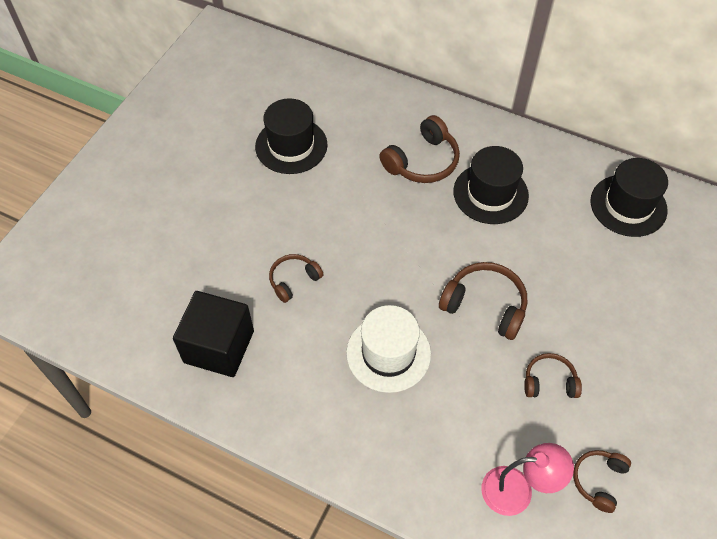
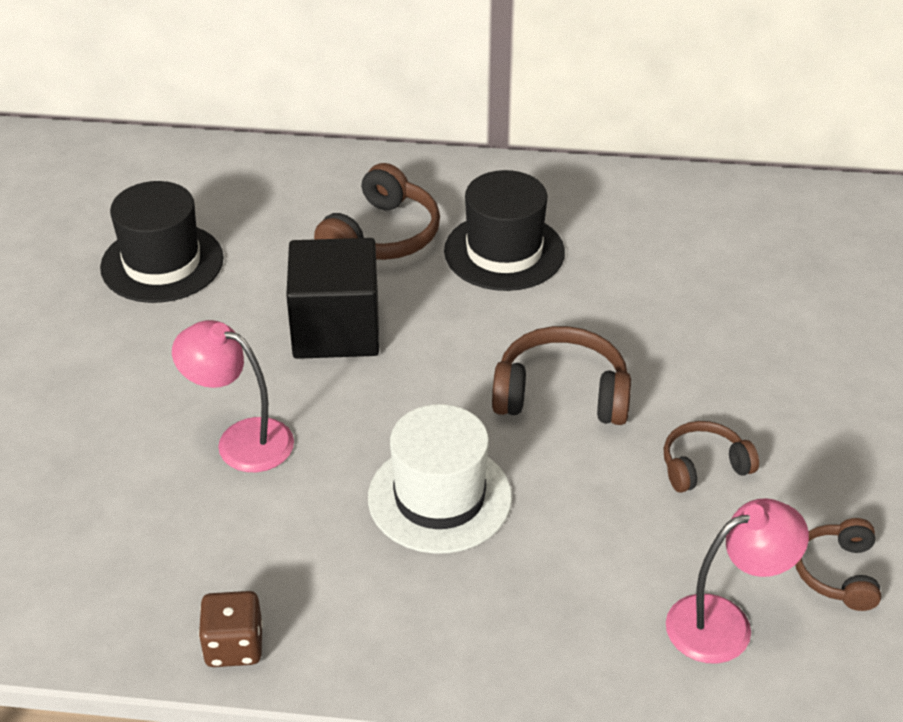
camera: 20 degrees left, 15 degrees down
black cube [173,291,254,377] -> black cube moved to [286,238,379,359]
brown headphones [269,254,324,303] -> pink lamp [172,320,294,472]
black hat [591,158,668,237] -> none
none -> brown dice [199,591,263,667]

